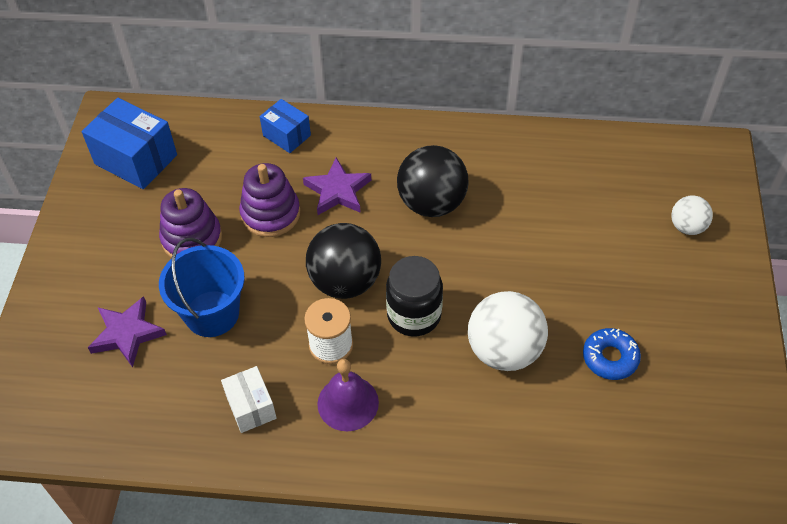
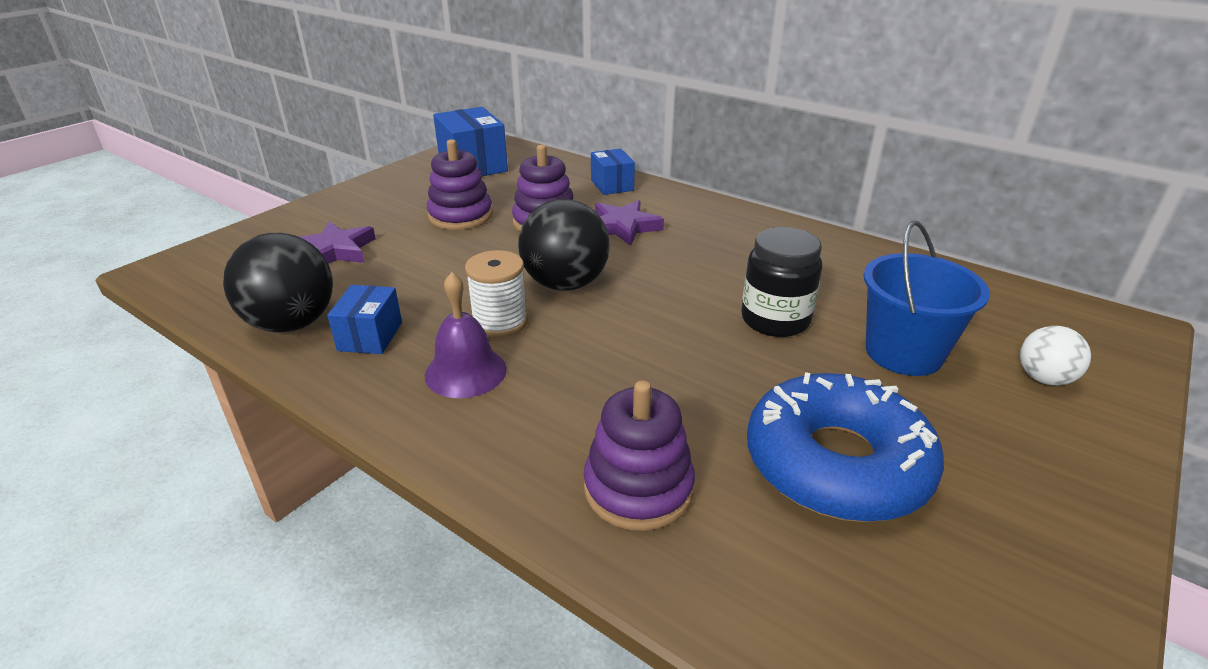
camera: 30 degrees right, 20 degrees down
blue bucket [159,238,245,337] -> blue bucket moved to [864,221,990,376]
white box [221,366,277,433] -> blue box [327,285,402,354]
black jar [386,256,443,337] -> black jar moved to [741,227,822,337]
black ball [397,145,469,217] -> black ball moved to [223,233,333,333]
white ball [468,291,548,371] -> none
blue donut [583,328,641,380] -> blue donut [747,372,944,522], size x2.04
none -> purple stacking toy [584,381,695,531]

